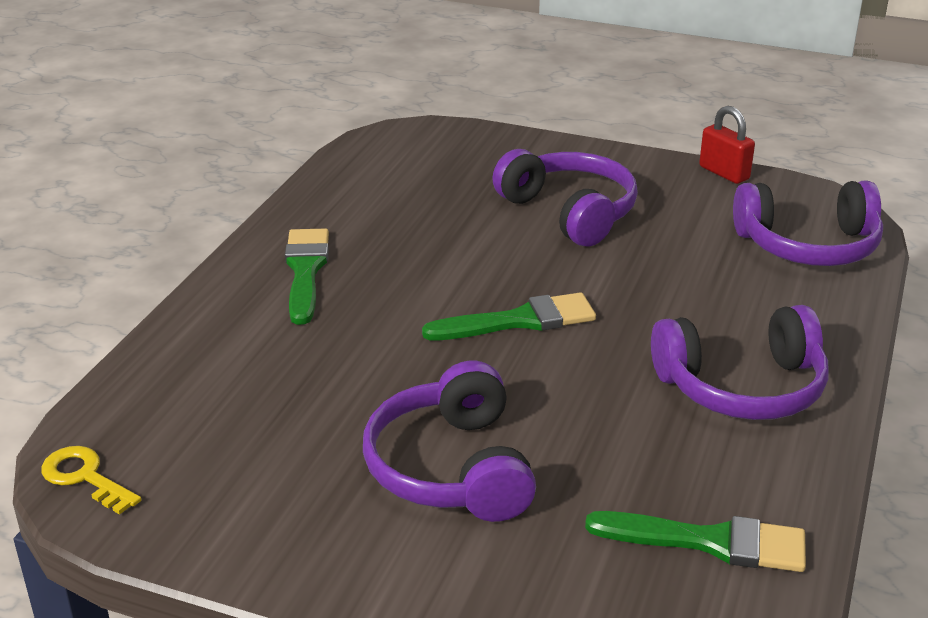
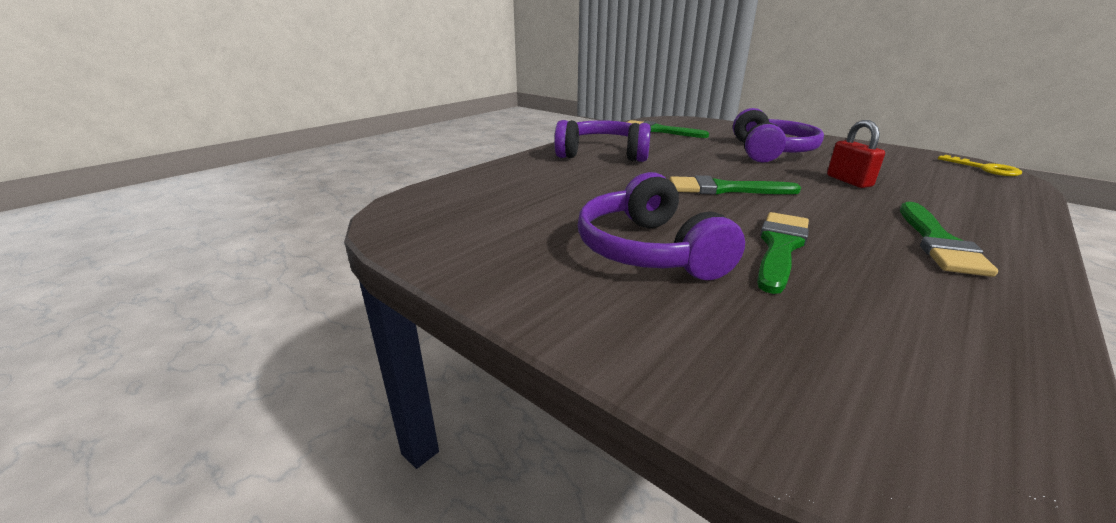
camera: 160 degrees left, 5 degrees down
red padlock [699,106,755,184] -> red padlock moved to [827,120,885,188]
purple headphones [733,181,883,266] -> none
none -> green brush [757,212,809,294]

